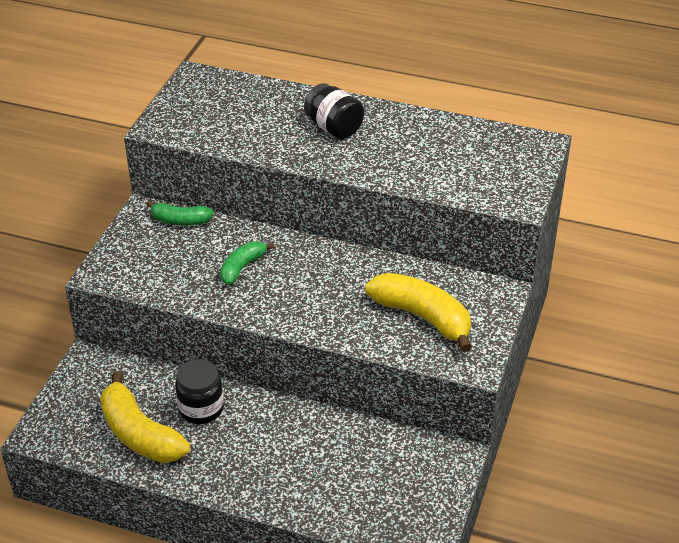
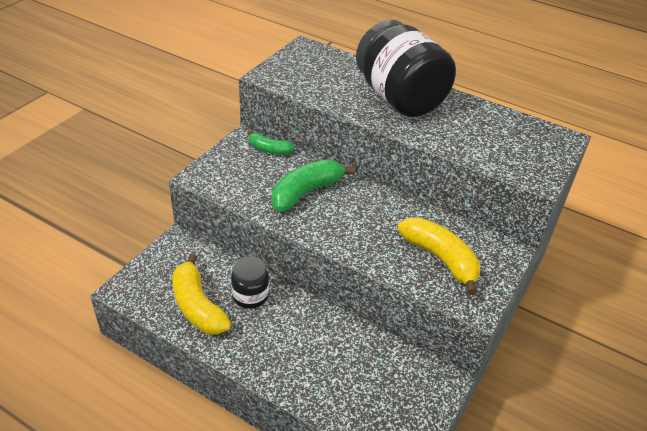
camera: 10 degrees right, 0 degrees up
green banana [220,241,275,285] -> green banana [272,159,355,212], size x1.74
black jar [304,83,364,139] -> black jar [356,20,456,117], size x2.10

